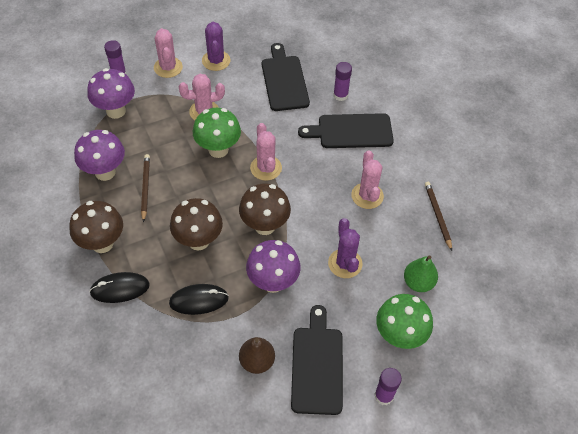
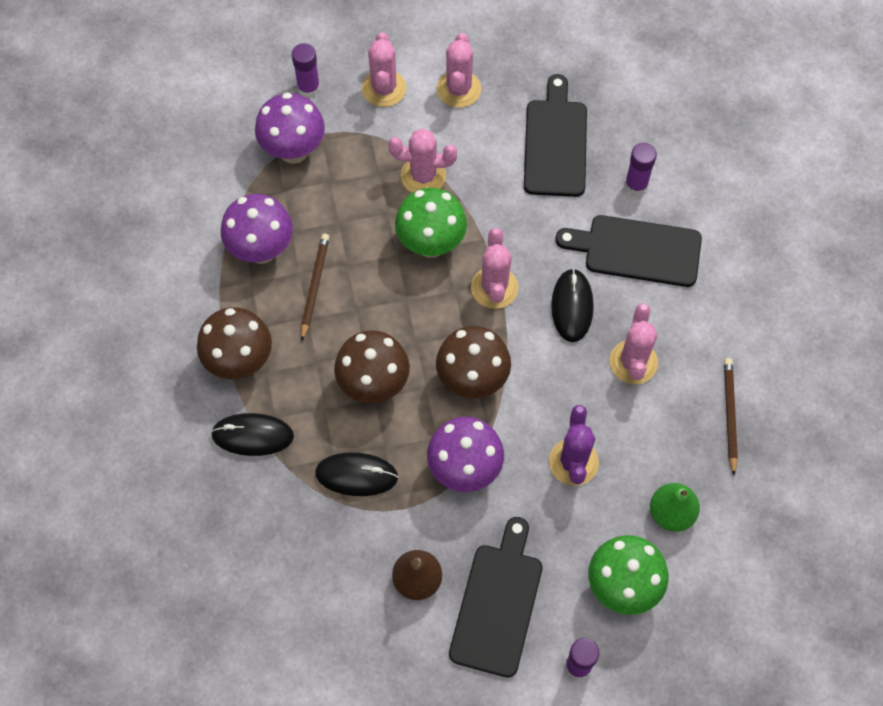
camera: 15 degrees right, 10 degrees up
purple cactus [202,22,231,71] -> pink cactus [437,33,481,108]
none -> black mouse [551,268,594,342]

